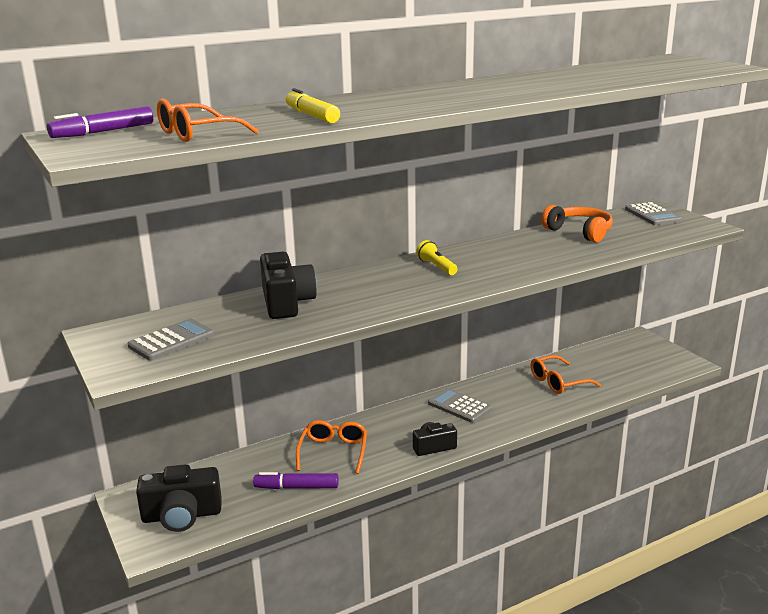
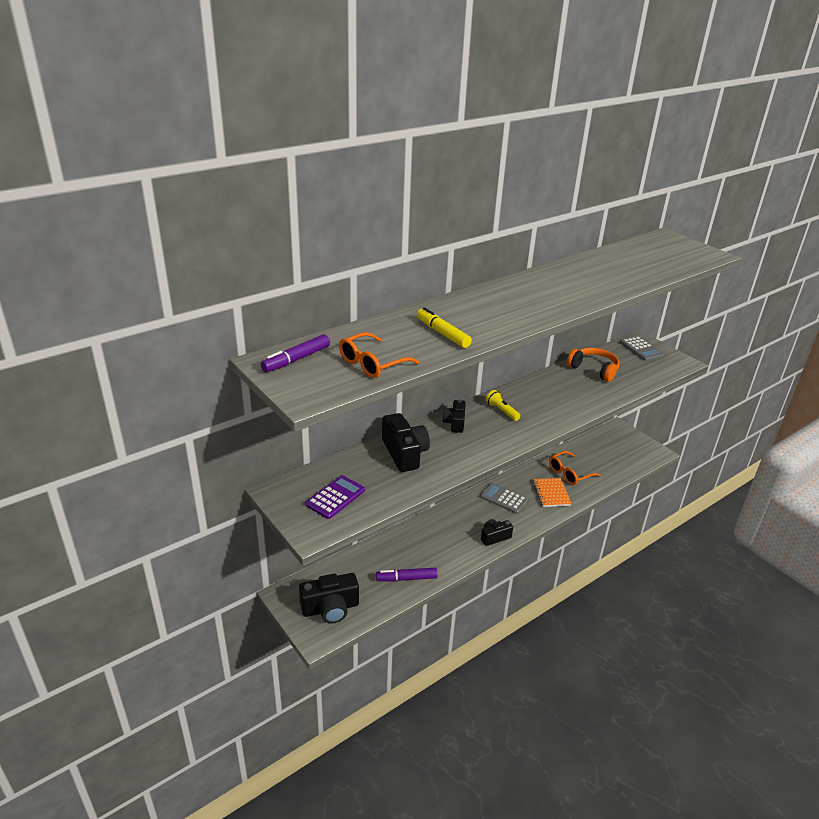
camera: 10 degrees left, 10 degrees up
grey calculator [127,319,214,361] -> purple calculator [305,475,365,519]
orange glasses [296,420,367,474] -> none
none -> black camera [442,399,466,433]
none -> orange notebook [533,478,572,507]

